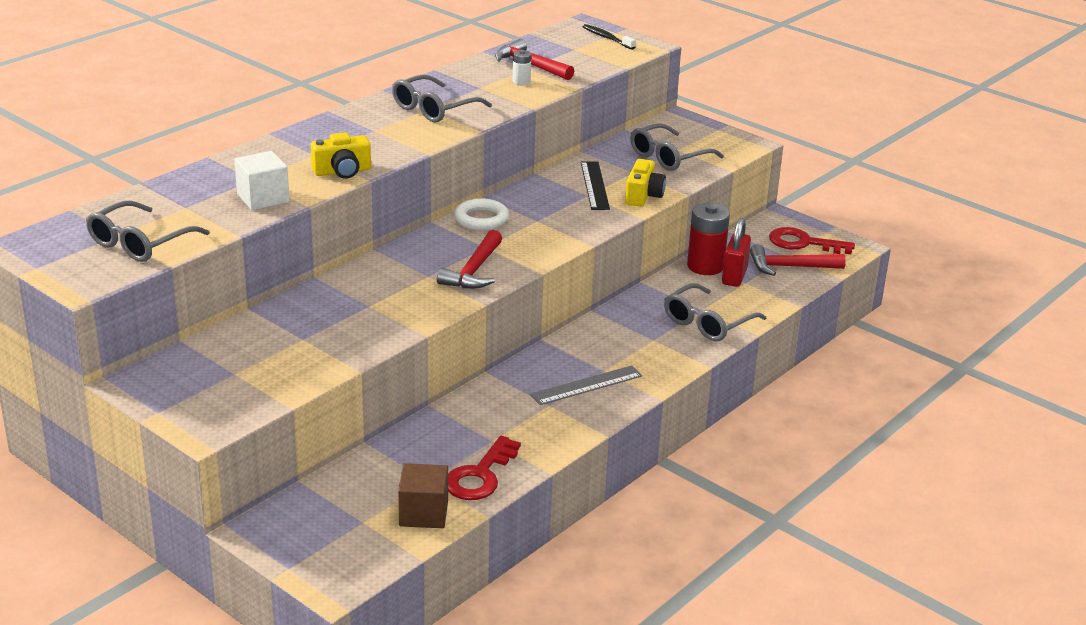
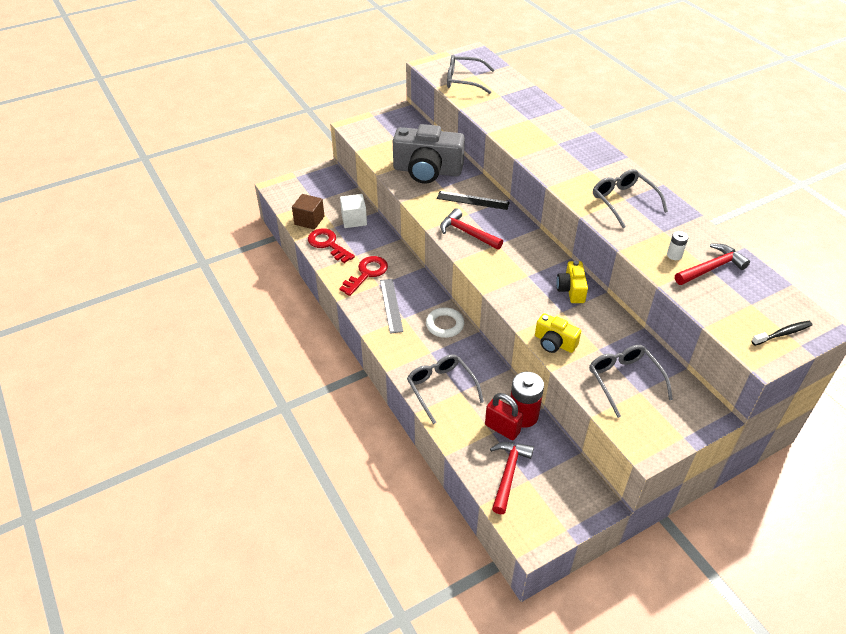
camera: 110 degrees right, 15 degrees up
grey glasses [86,201,210,262] -> grey glasses turned 45 degrees counterclockwise [447,55,494,94]
white cube [234,151,289,210] -> white cube moved to [340,194,367,228]
yellow camera [311,132,371,179] -> yellow camera moved to [556,261,588,303]
white ring [454,198,509,230] -> white ring moved to [426,307,464,338]
black ruler [581,161,610,210] -> black ruler moved to [437,191,510,210]
red key [769,227,855,254] -> red key moved to [339,256,388,296]
none -> grey camera [393,124,465,184]

